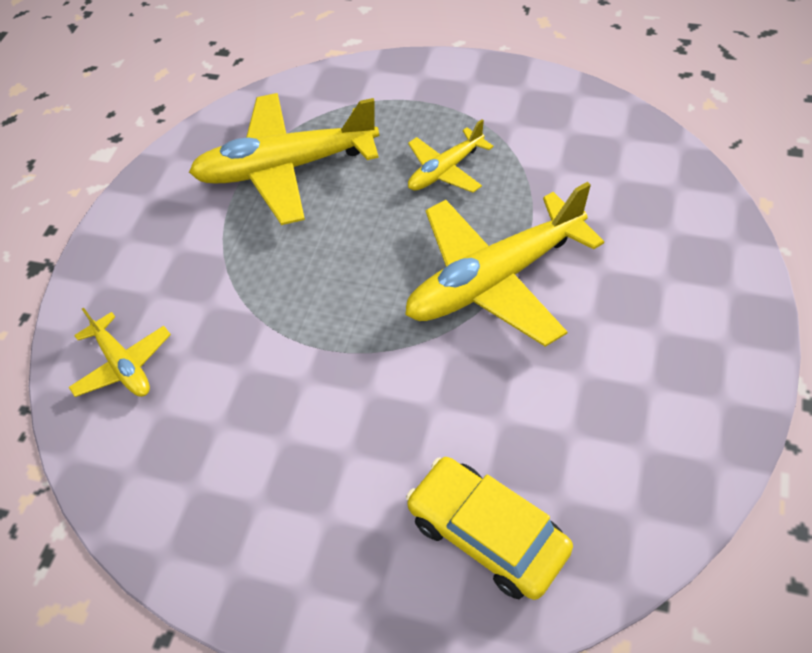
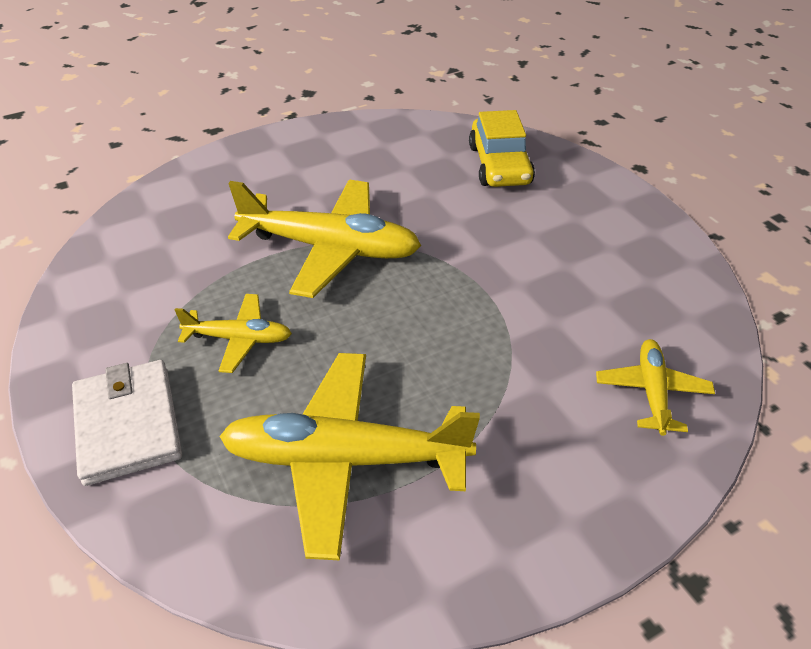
camera: 140 degrees left, 10 degrees down
yellow plane [189,93,379,225] -> yellow plane turned 150 degrees clockwise [219,353,480,561]
none -> white wallet [72,360,182,486]

